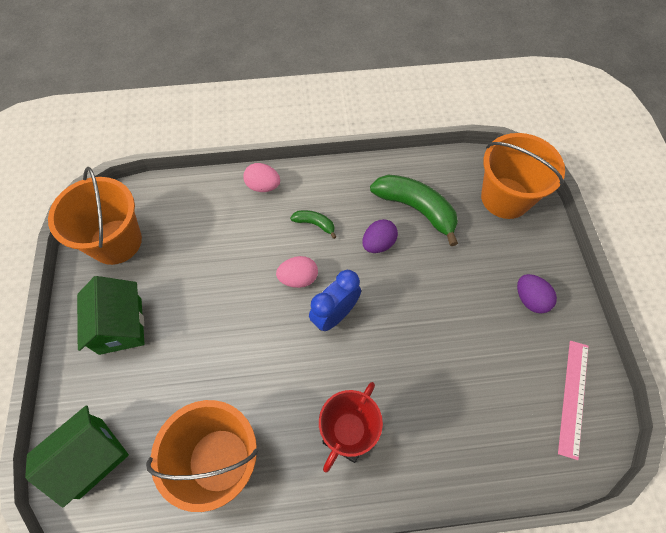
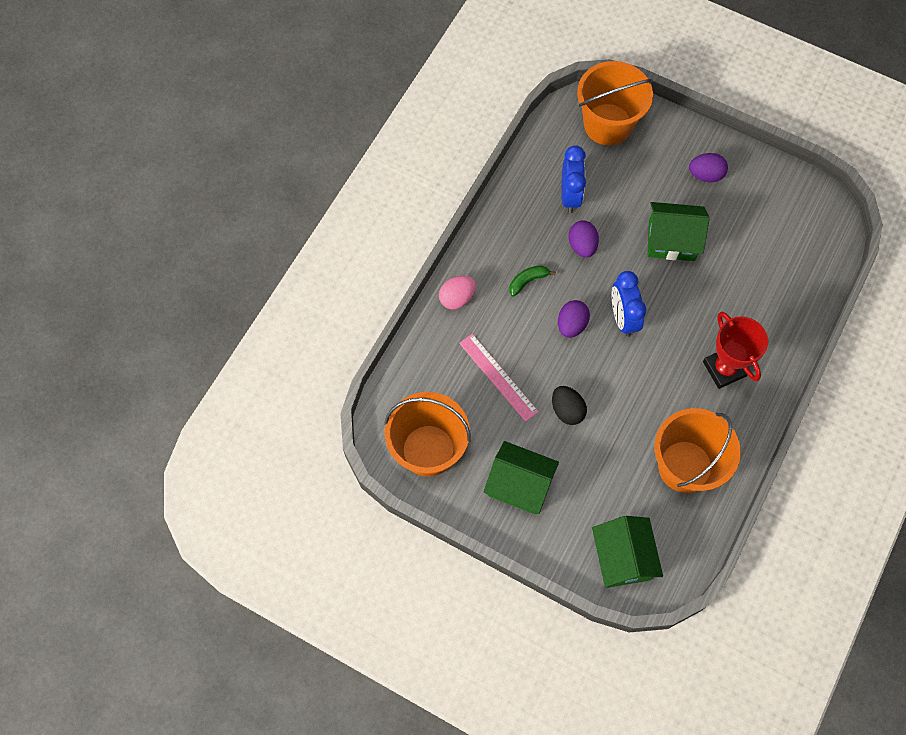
camera: 55 degrees left, 5 degrees up
pink egg [276,256,318,288] -> purple egg [558,300,590,338]
green banana [370,174,458,246] -> blue clock [561,145,586,213]
pink ruler [558,341,588,460] -> pink ruler moved to [459,334,539,422]
none -> black egg [552,386,587,425]
none -> green house [647,202,709,261]

